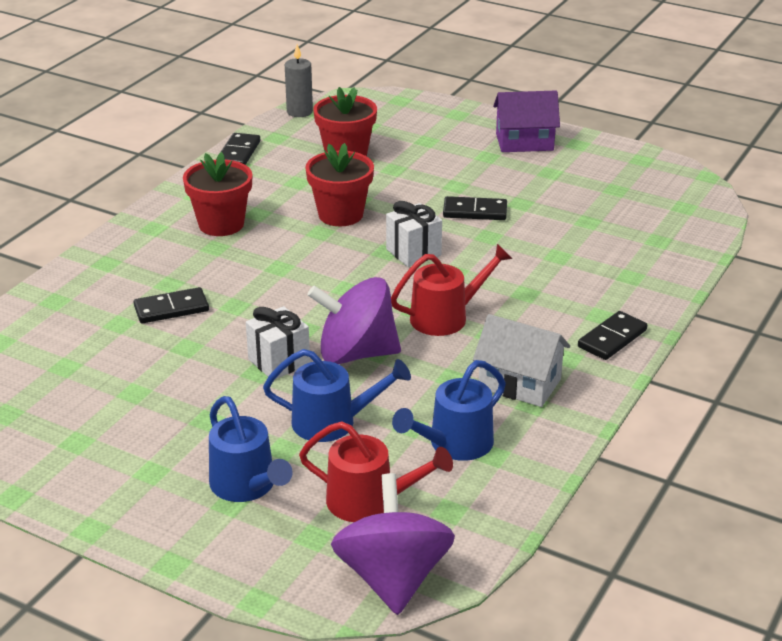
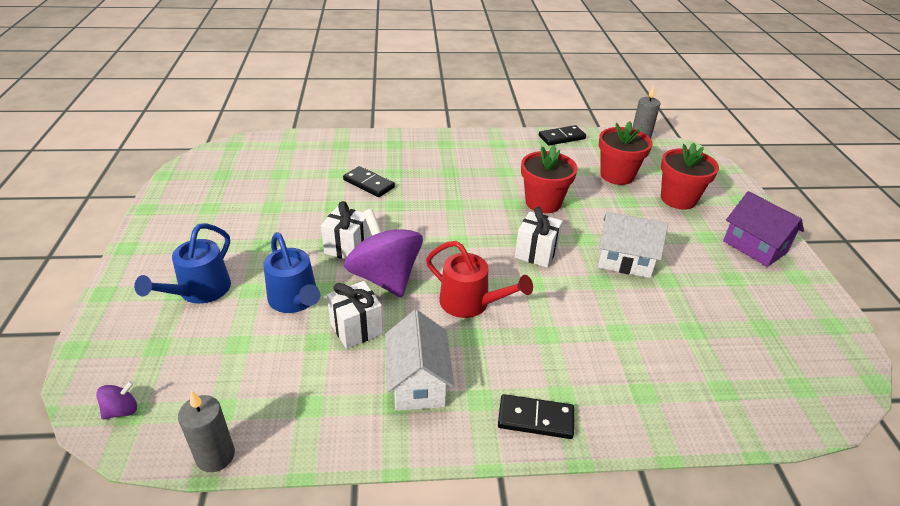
camera: 55 degrees right, 5 degrees up
red flower pot [183,152,252,236] -> red flower pot moved to [661,143,719,210]
red watering can [299,421,453,522] -> none
purple spinning top [331,473,455,615] -> purple spinning top [96,381,137,419], size x0.41
blue watering can [392,360,506,461] -> none
black domino [443,196,507,220] -> white house [598,212,668,278]
none -> grey candle [178,390,235,472]
none -> white gift [327,281,383,349]

